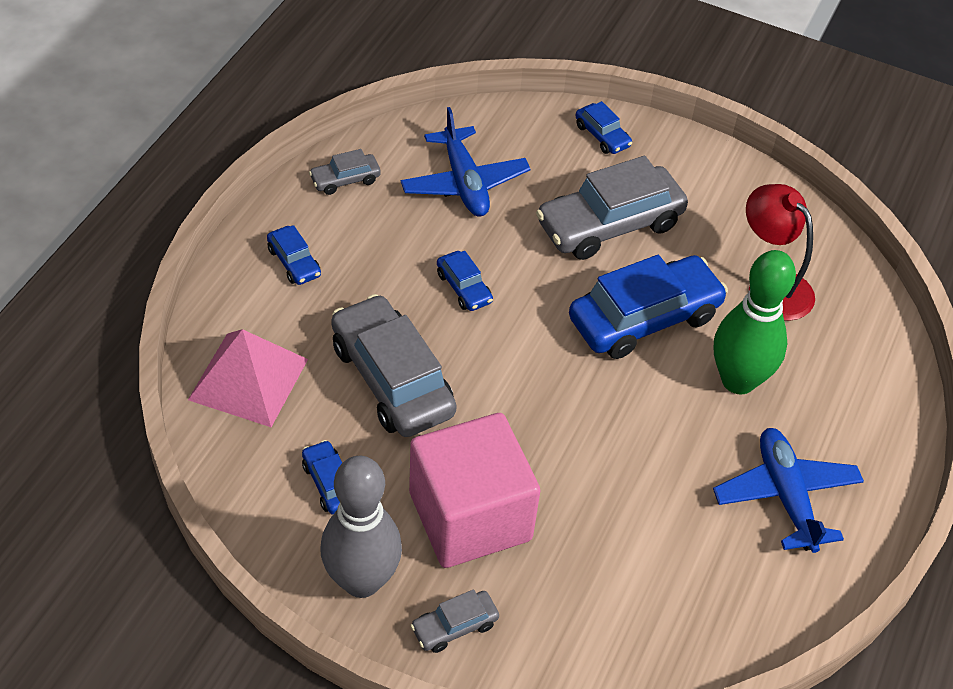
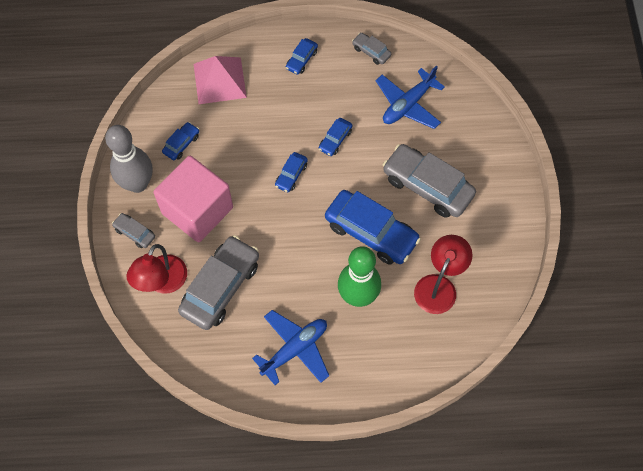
camera: 65 degrees right, 15 degrees up
grey car [331,294,457,437] -> grey car moved to [178,235,259,330]
blue car [575,101,632,154] -> blue car moved to [275,152,308,192]
none -> red lamp [126,244,187,294]

